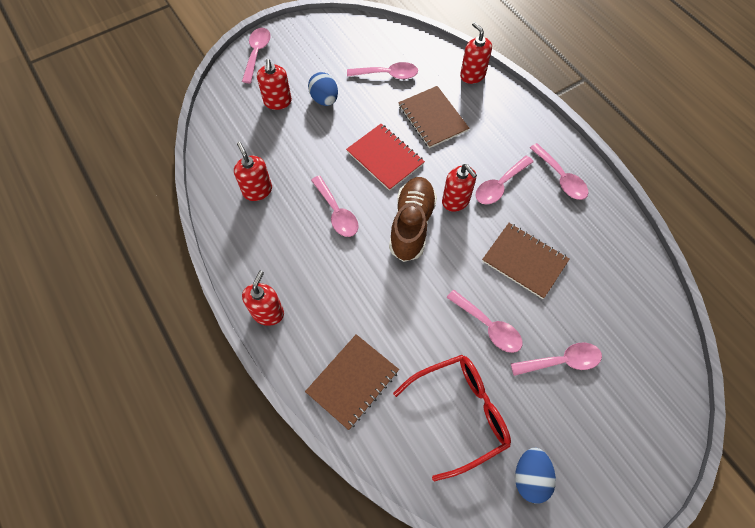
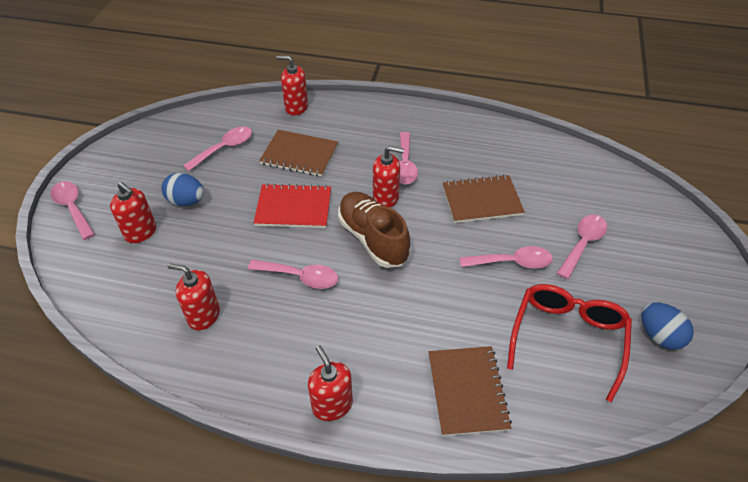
camera: 45 degrees left, 15 degrees down
pink spoon [530,143,588,200] -> none

